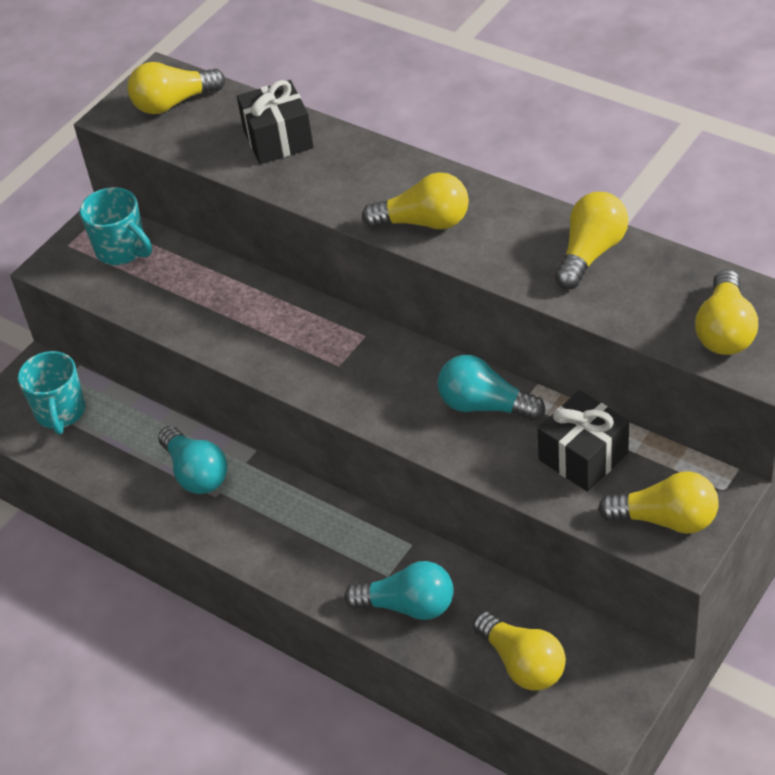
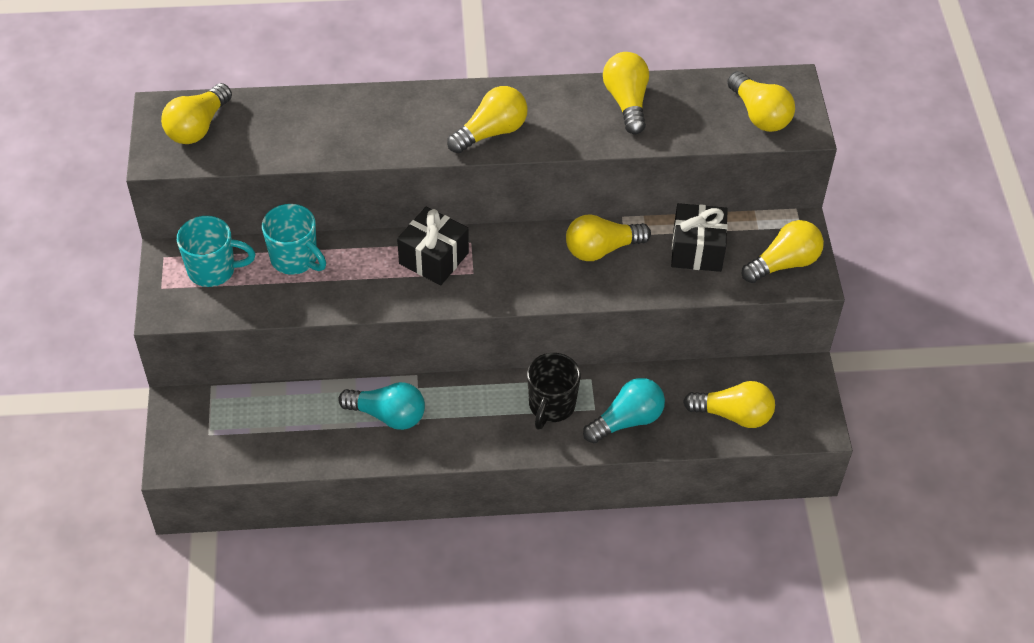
camera: 45 degrees left, 5 degrees up
turquoise mug [18,351,85,435] -> turquoise mug moved to [262,204,326,275]
black gift [237,80,314,164] -> black gift moved to [397,207,469,285]
turquoise light bulb [438,355,545,421] -> yellow light bulb [566,214,651,261]
none -> black mug [527,353,581,430]

